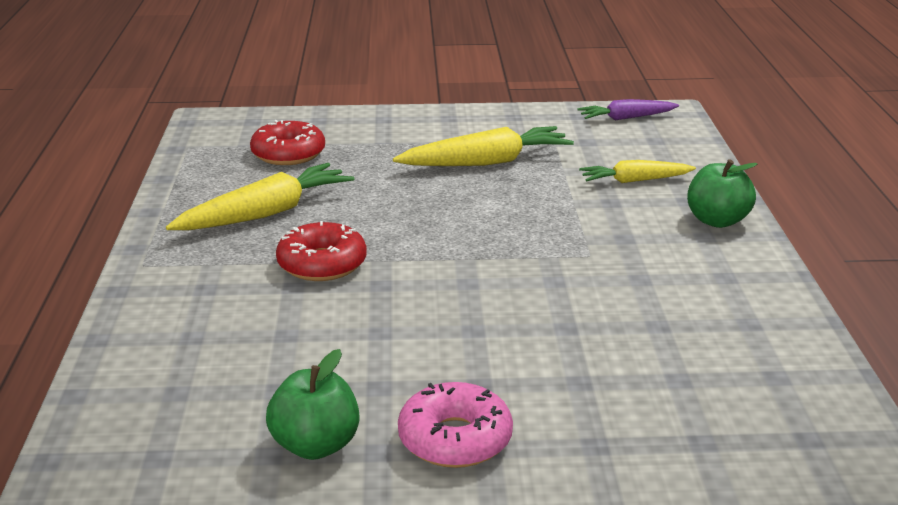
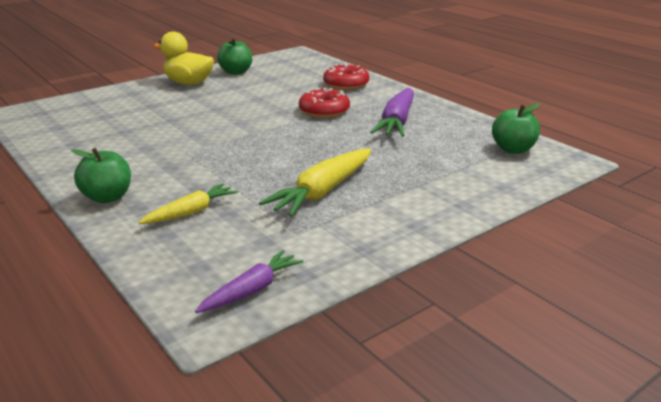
camera: 145 degrees right, 0 degrees up
yellow carrot [166,163,354,230] -> purple carrot [370,88,414,137]
red donut [250,120,325,165] -> red donut moved to [323,63,369,90]
pink donut [398,382,513,468] -> yellow duck [154,32,214,85]
none -> green apple [492,103,540,154]

